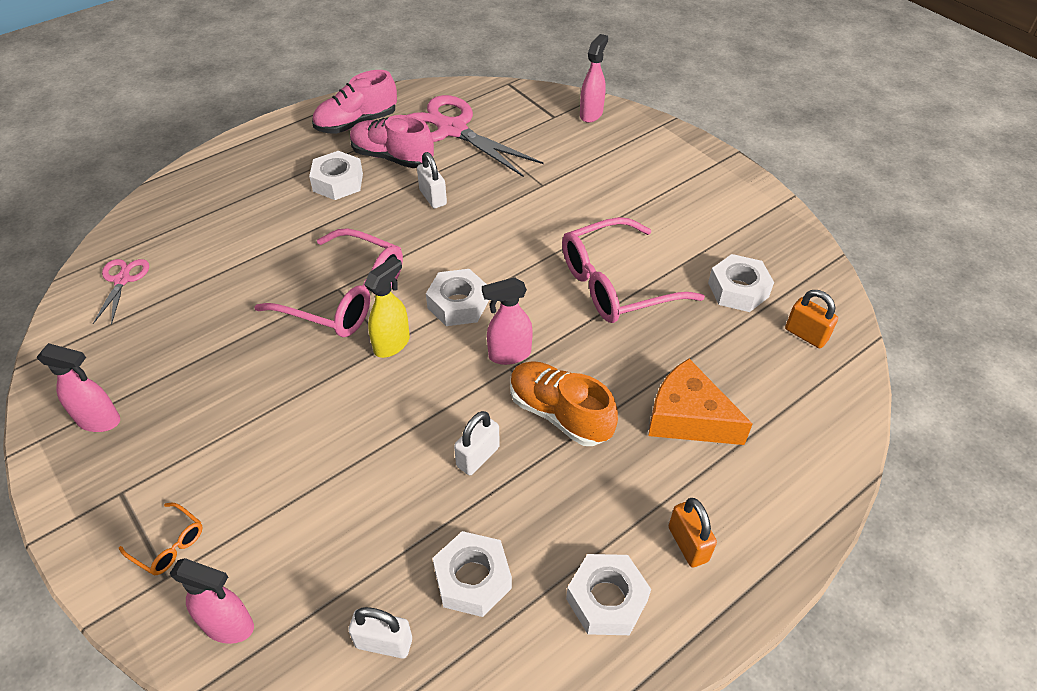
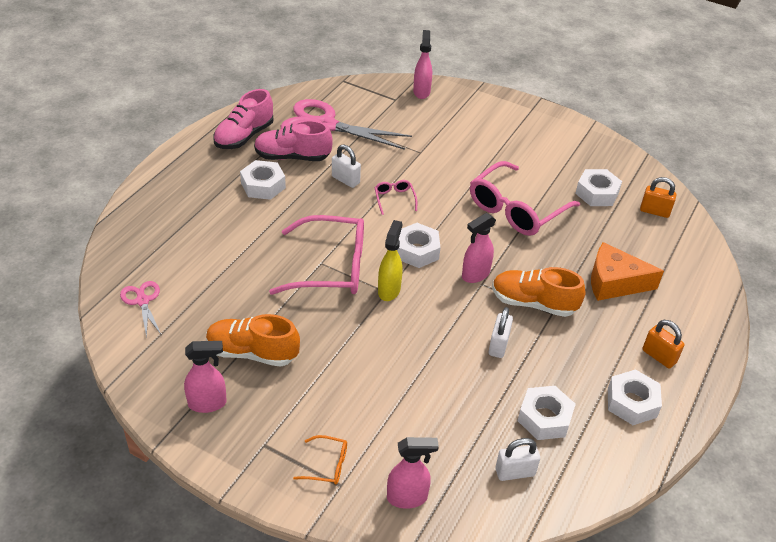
camera: 25 degrees left, 5 degrees down
none -> orange shoe [206,314,300,367]
none -> pink glasses [375,180,417,215]

